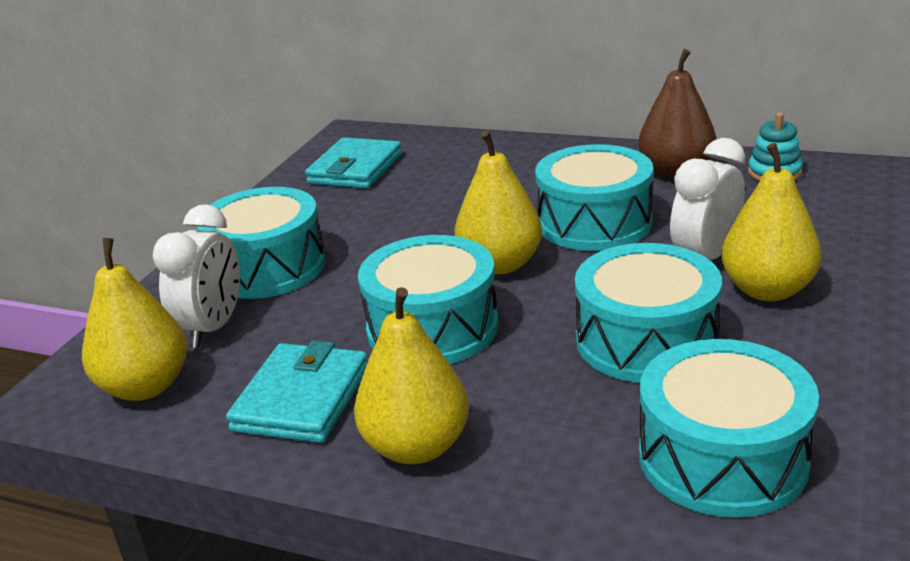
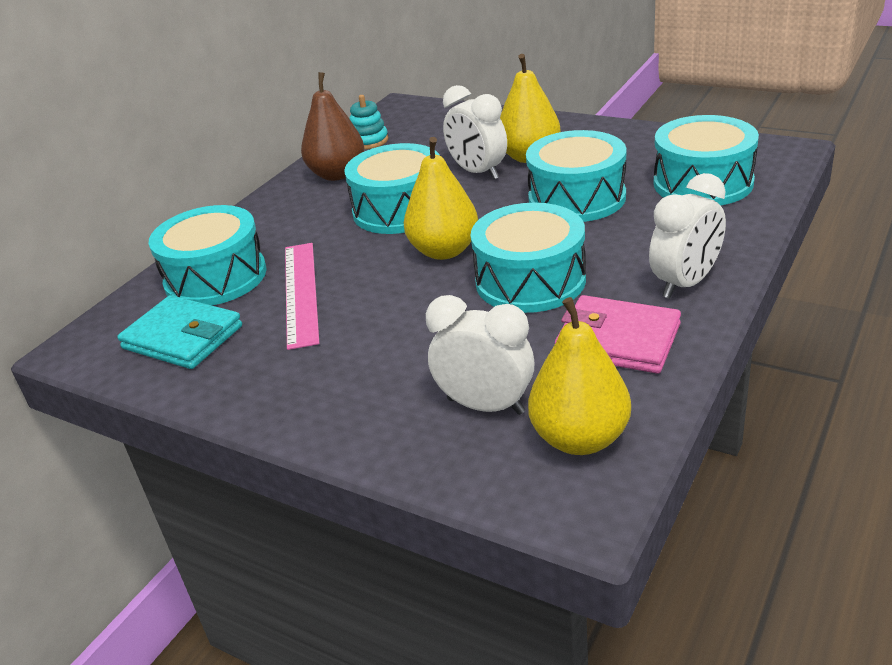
camera: 80 degrees left, 5 degrees up
turquoise drum [196,187,326,299] -> turquoise drum moved to [149,205,267,305]
turquoise wallet [226,340,367,443] -> pink wallet [555,295,681,374]
yellow pear [354,287,469,464] -> white clock [649,173,726,299]
none -> pink ruler [285,243,319,350]

